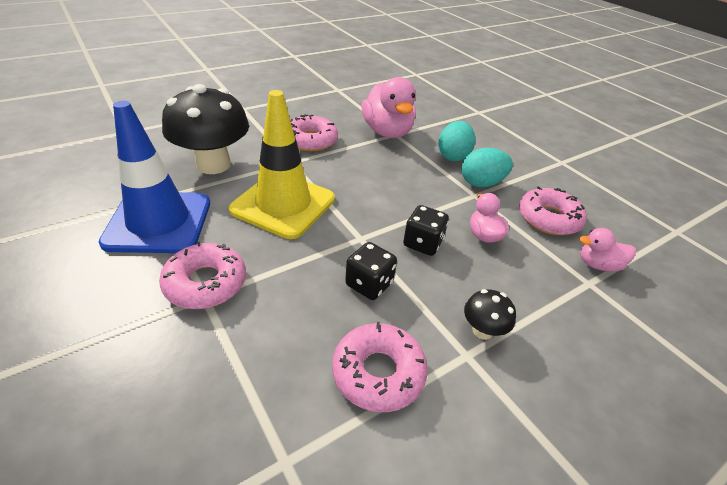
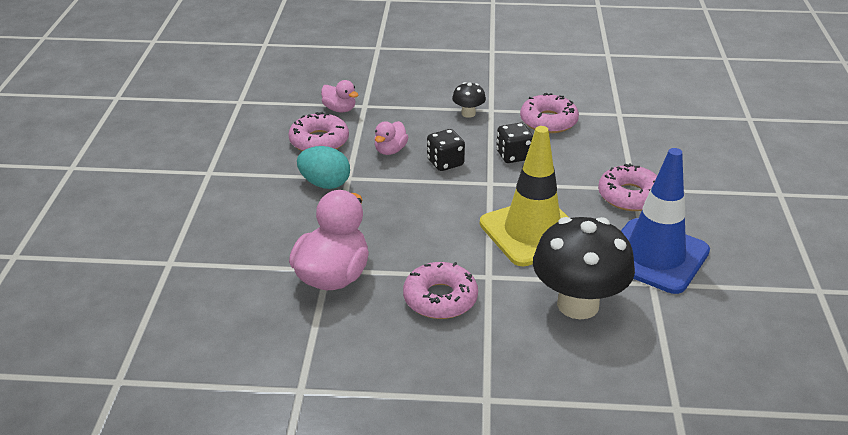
camera: 140 degrees left, 5 degrees down
turquoise egg [438,121,475,161] -> none

